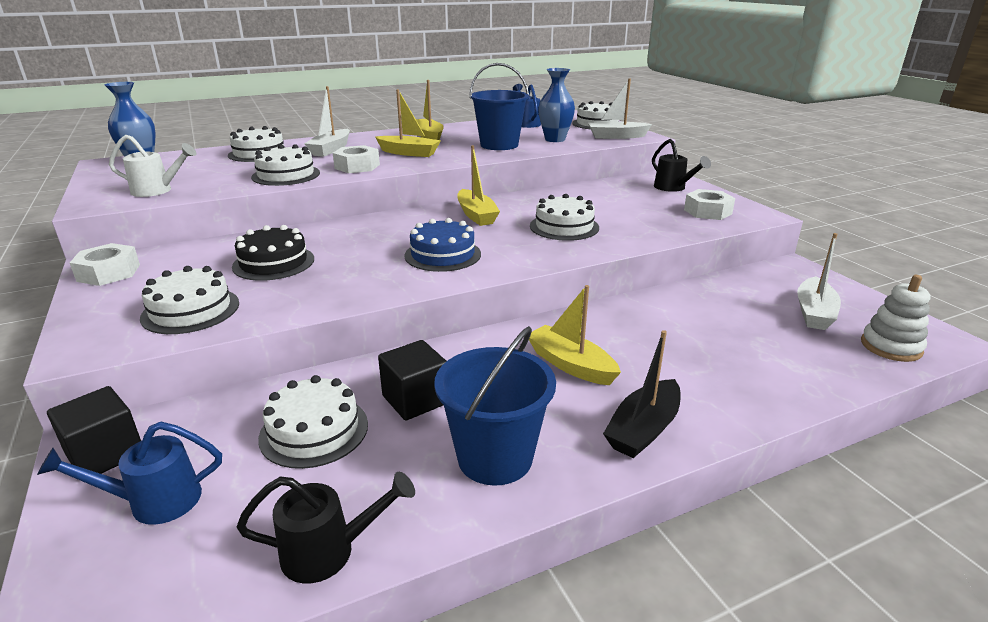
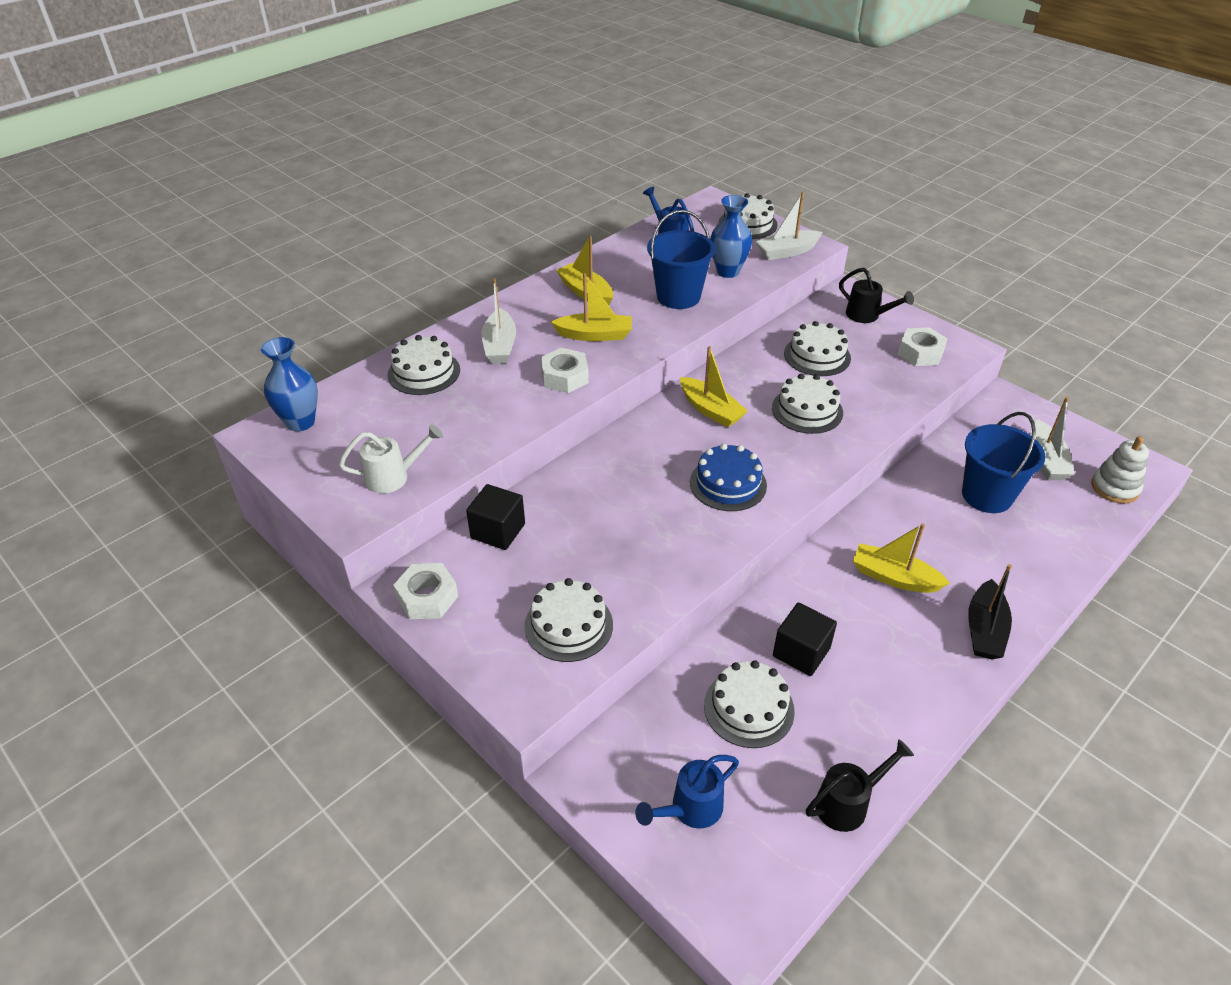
camera: 20 degrees left, 15 degrees up
black cube [47,386,141,474] -> black cube moved to [466,484,525,550]
black cake [232,225,314,281] -> none
white cake [251,144,320,186] -> white cake moved to [784,321,851,376]
blue bucket [434,326,556,486] -> blue bucket moved to [962,412,1046,513]

